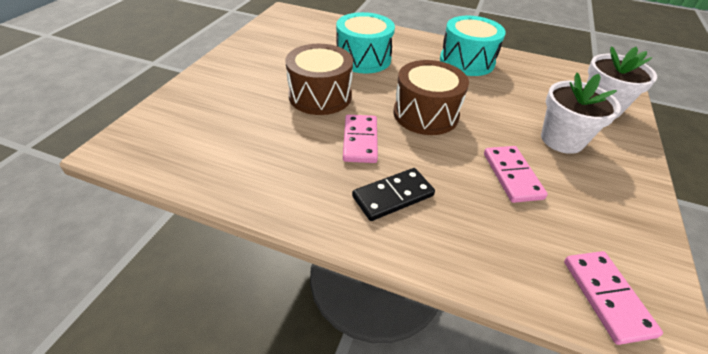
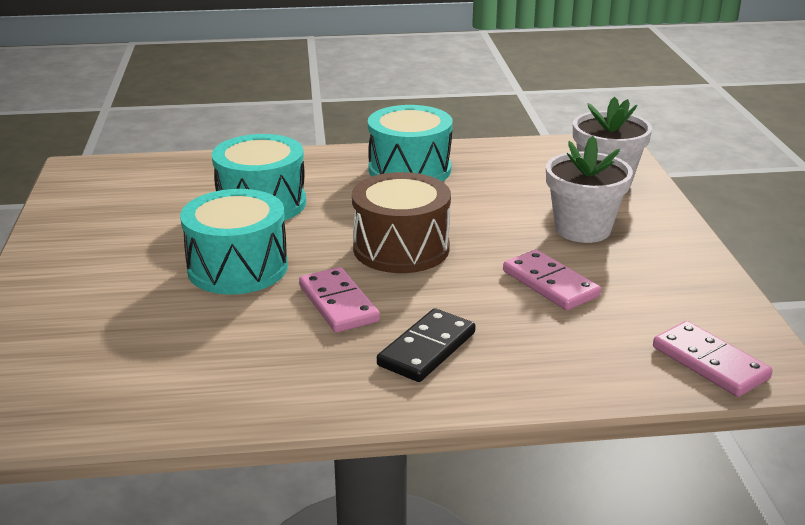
camera: 25 degrees left, 15 degrees down
brown drum [285,44,353,115] -> turquoise drum [180,189,288,295]

